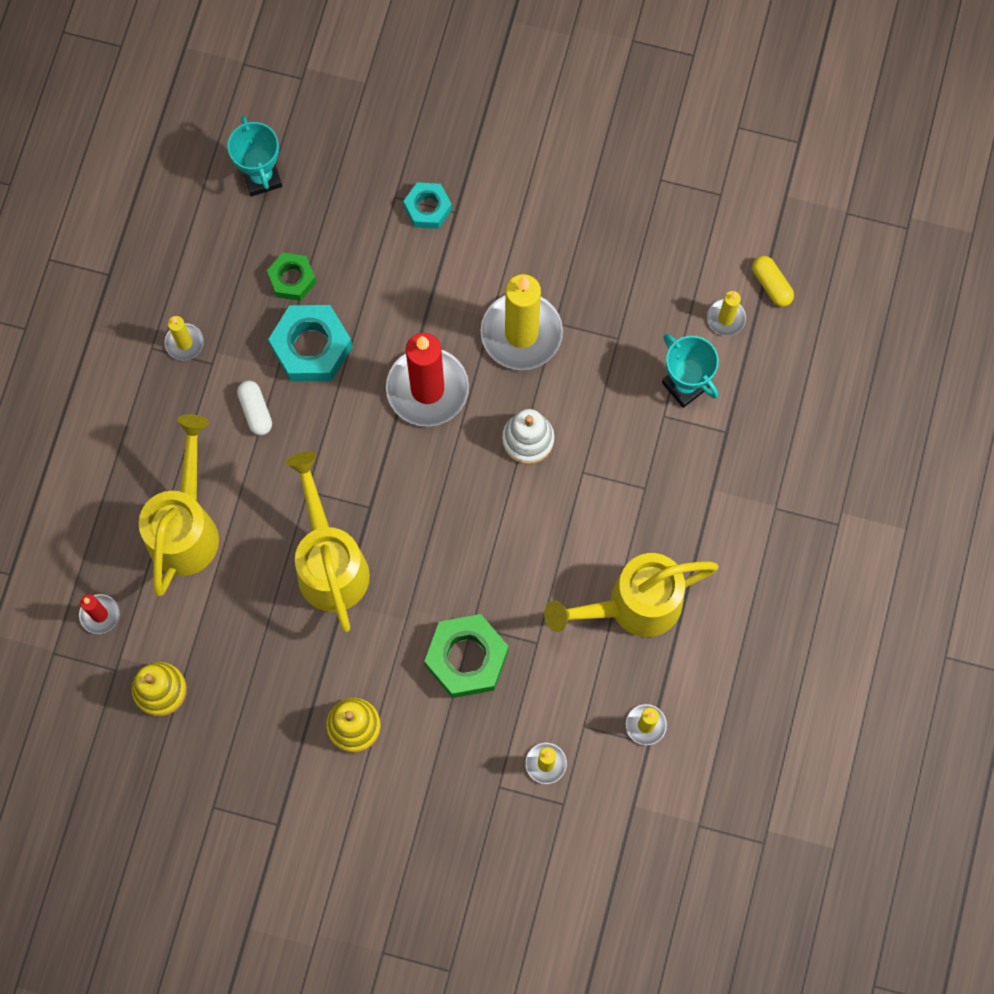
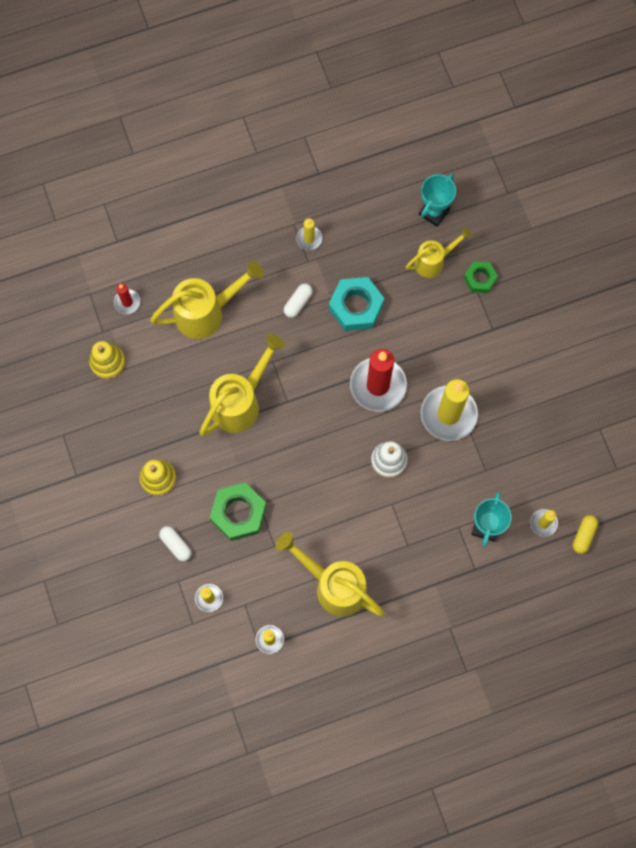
camera: 55 degrees right, 0 degrees up
green nut [267,253,316,301] -> green nut moved to [464,261,498,293]
turquoise nut [403,182,452,229] -> none
none -> white capsule [159,526,192,561]
none -> yellow watering can [406,227,472,278]

